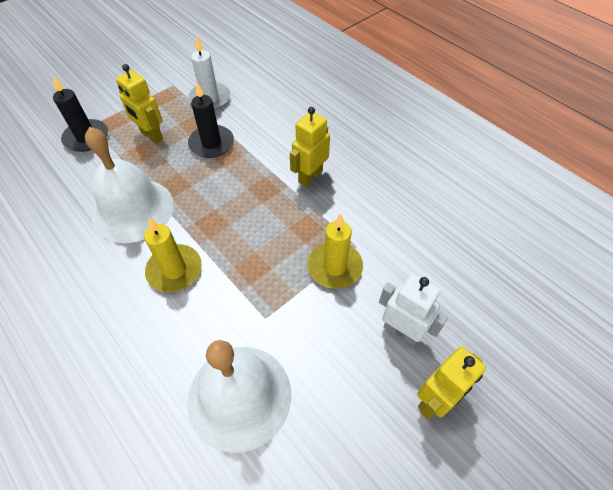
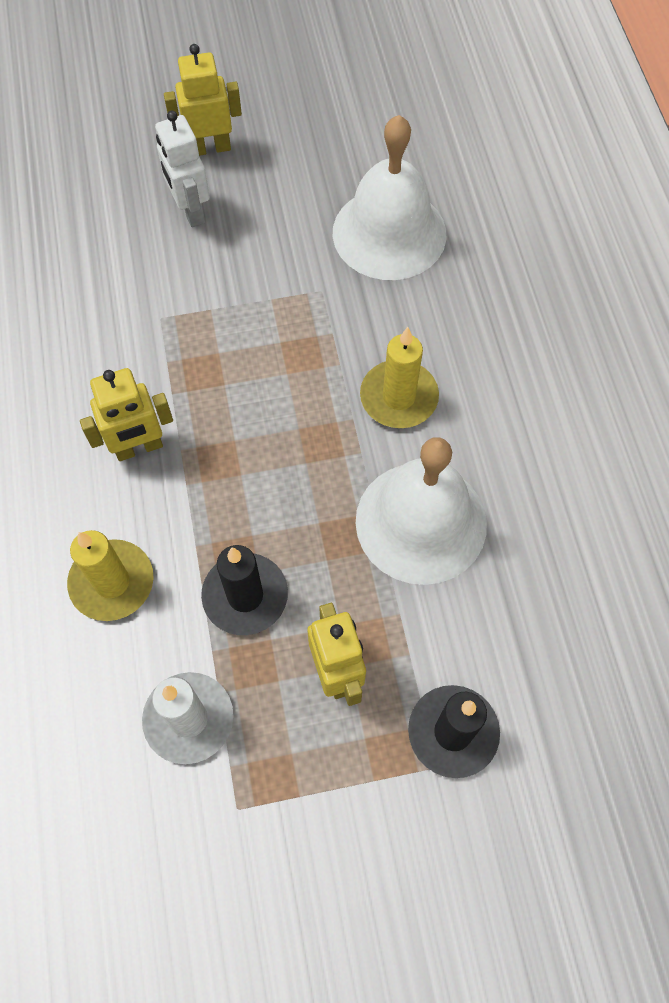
camera: 150 degrees left, 10 degrees up
yellow candle [307,213,363,289] -> yellow candle moved to [67,530,154,621]

